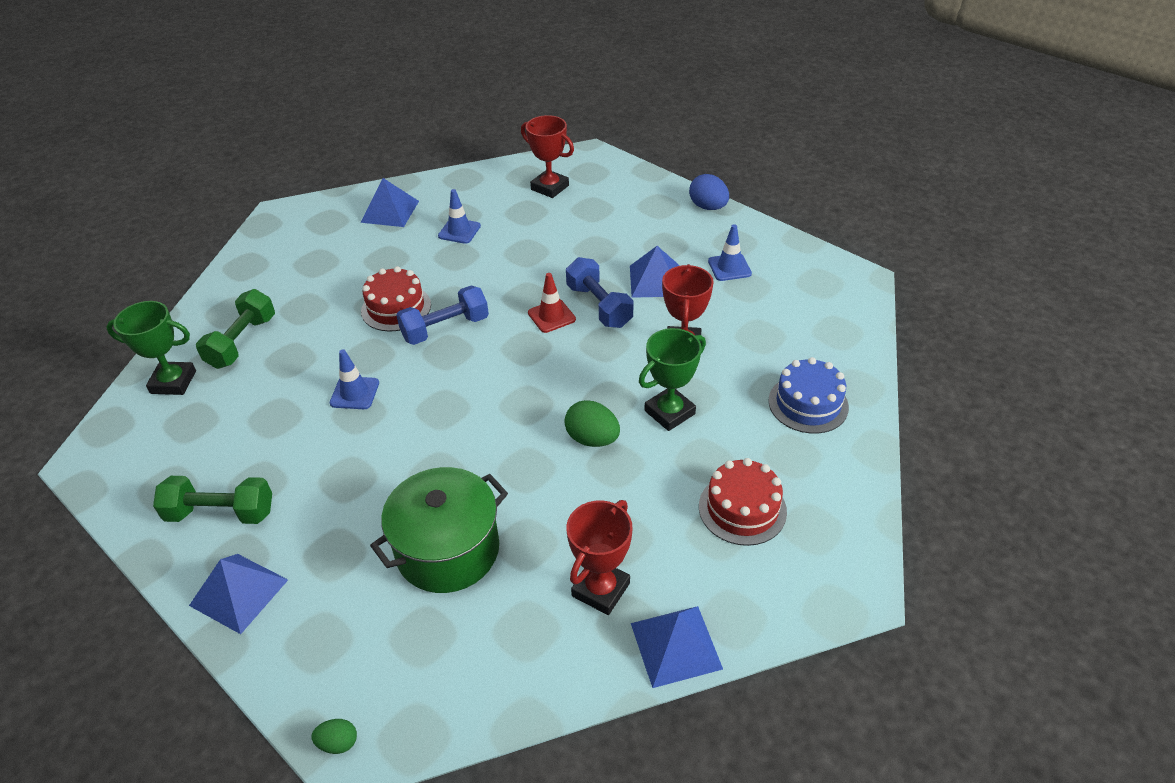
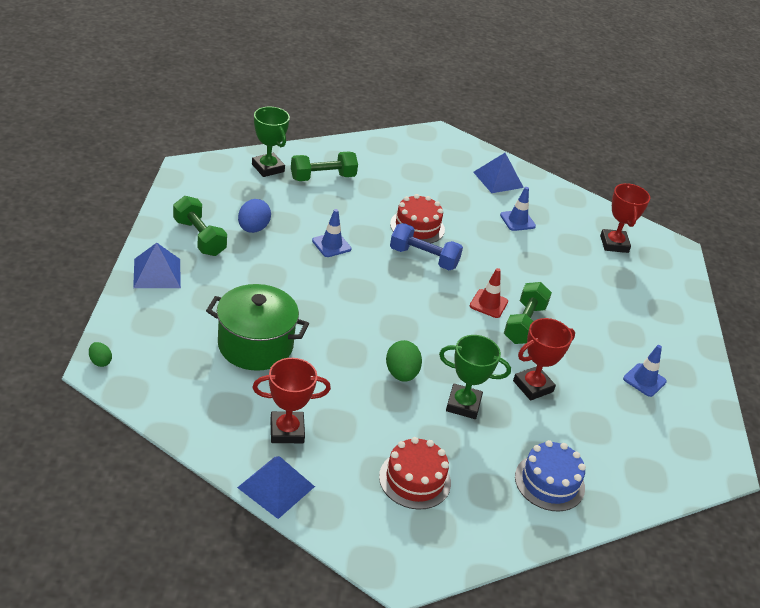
camera: 45 degrees right, 5 degrees down
blue dumbbell [566,257,634,328] -> green dumbbell [504,282,552,344]
blue pyramid [630,246,679,298] -> none
blue egg [689,174,729,210] -> blue egg moved to [238,199,271,233]

